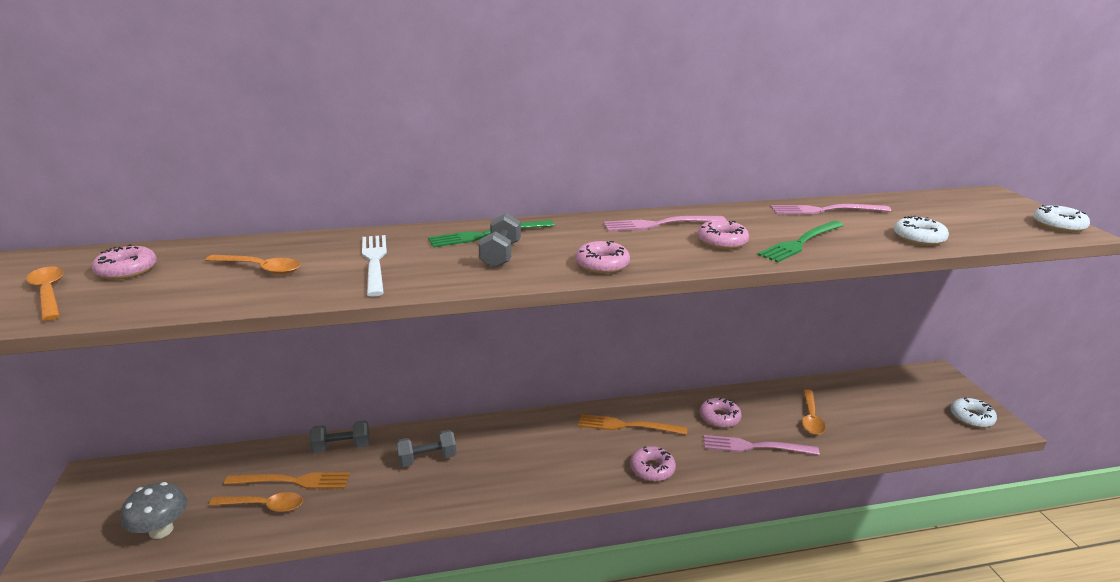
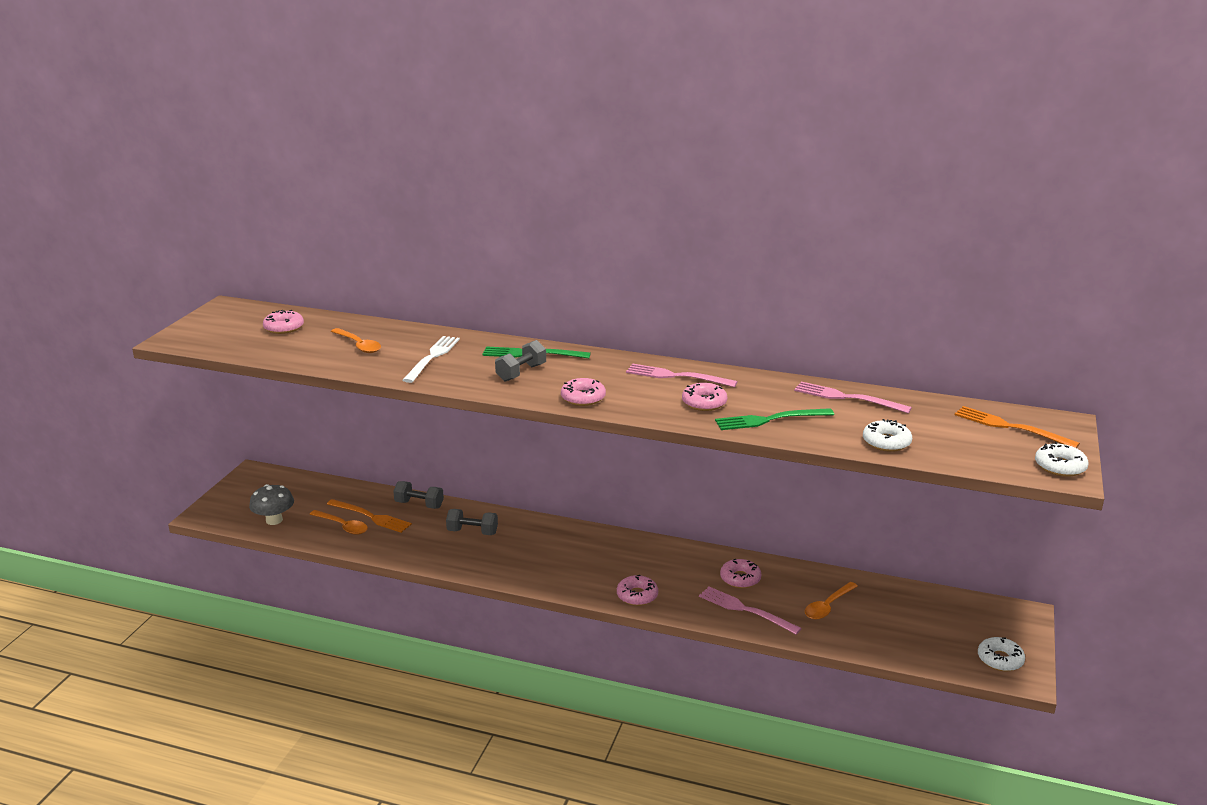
camera: 30 degrees right, 0 degrees up
orange spoon [26,267,64,321] -> none
orange fork [578,414,687,435] -> orange fork moved to [955,406,1080,448]

